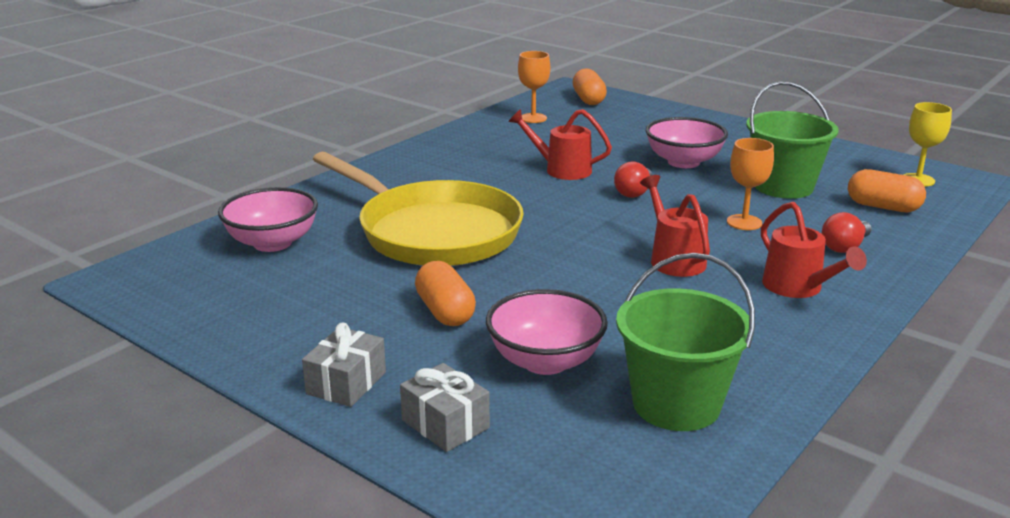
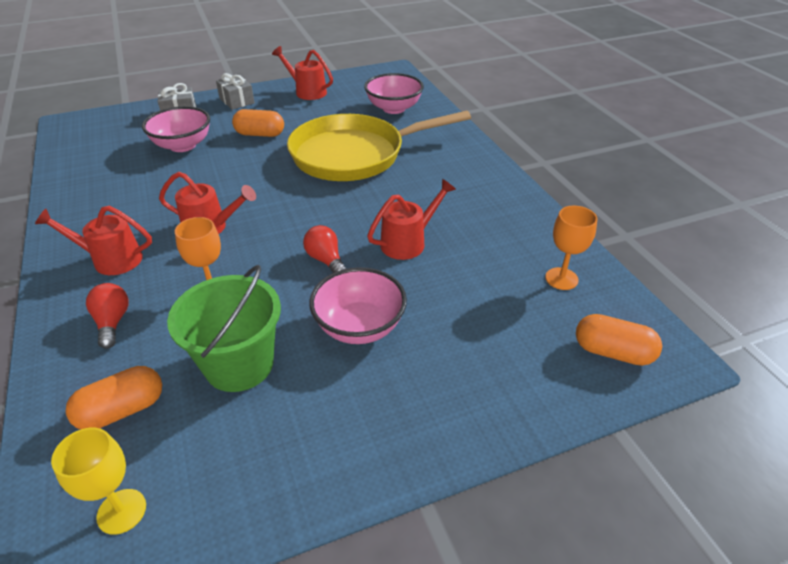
camera: 120 degrees right, 15 degrees up
green bucket [616,253,755,431] -> none
none -> red watering can [272,46,333,100]

